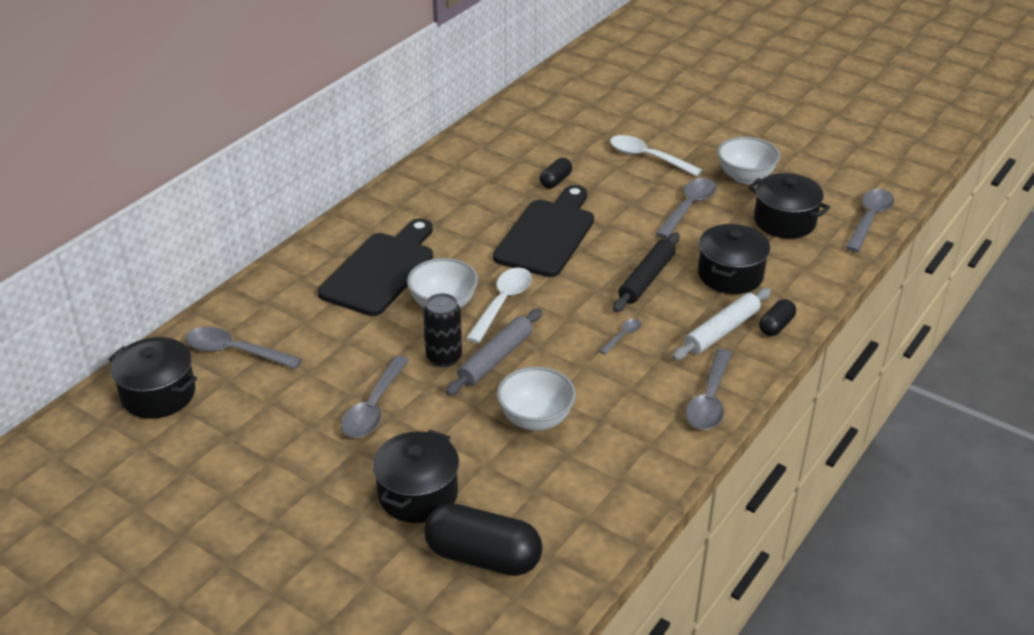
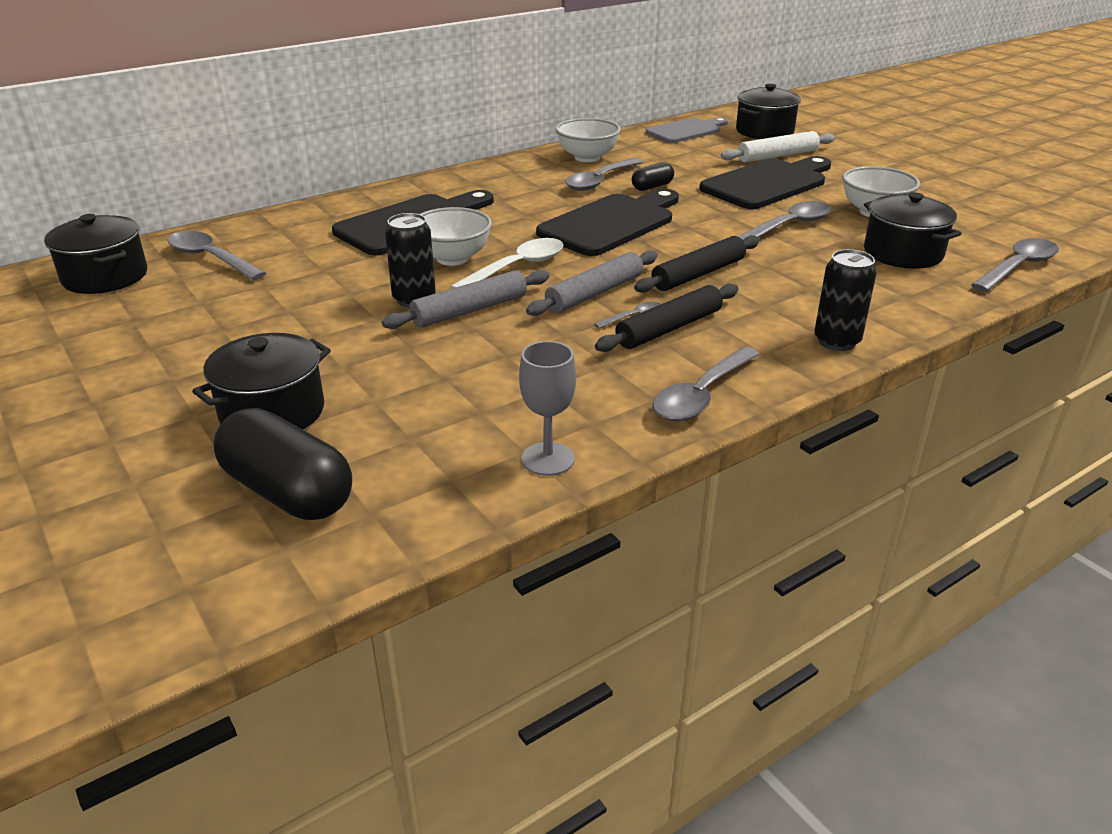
camera: 20 degrees right, 5 degrees down
grey spoon [341,356,409,438] -> grey spoon moved to [565,158,643,191]
white bowl [497,367,576,431] -> white bowl moved to [555,118,621,162]
white spoon [610,135,702,176] -> black cutting board [699,156,831,209]
white rolling pin [672,288,771,360] -> white rolling pin moved to [721,131,835,162]
black pot [698,224,770,294] -> black pot moved to [736,84,801,139]
black capsule [759,299,796,336] -> black can [814,249,877,351]
none -> grey goblet [519,341,576,476]
none -> grey rolling pin [526,250,658,316]
none -> black rolling pin [595,284,739,352]
none -> grey cutting board [646,117,728,143]

